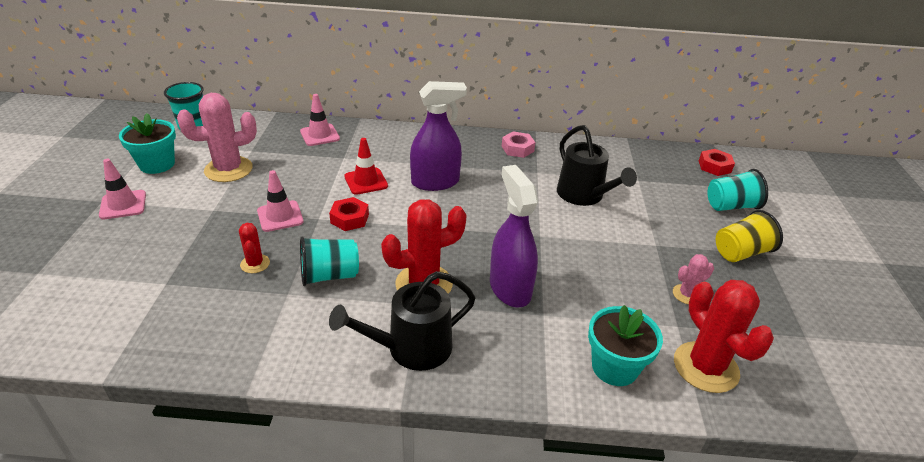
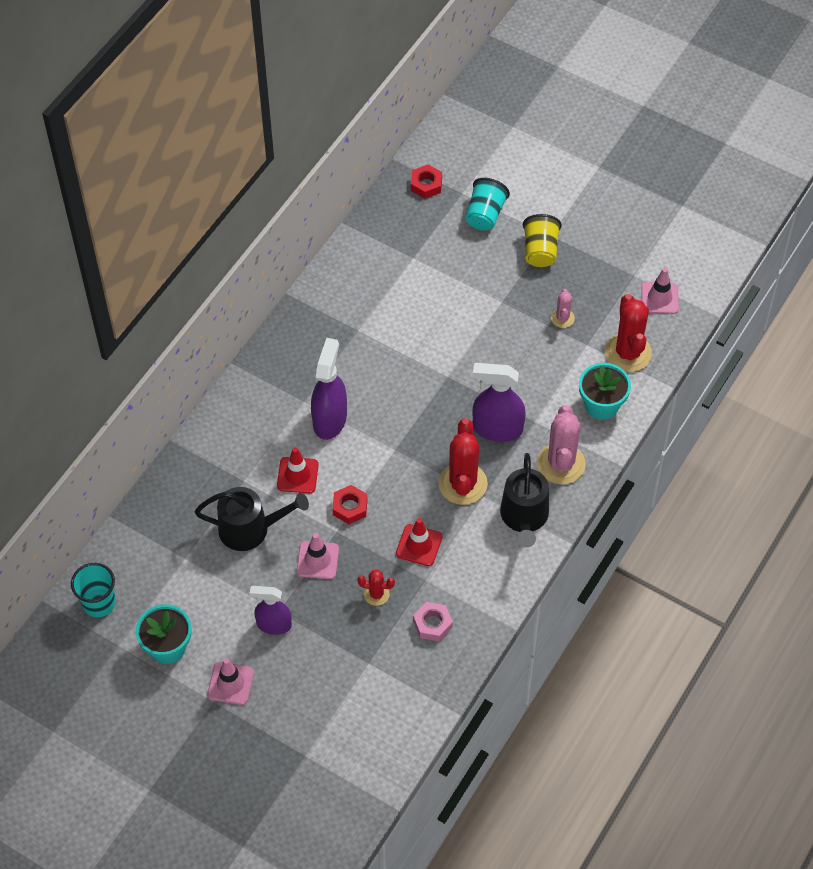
camera: 60 degrees left, 20 degrees up
pink cactus [177,93,257,182] -> pink cactus moved to [537,405,586,485]
pink traffic cone [300,94,340,146] -> pink traffic cone moved to [641,268,679,314]
turquoise cup [300,236,359,286] -> red traffic cone [396,518,442,566]
pink nut [501,132,535,158] -> pink nut moved to [413,602,453,641]
black watering can [557,125,637,206] -> black watering can moved to [195,487,309,551]
red cactus [674,280,774,393] -> red cactus turned 75 degrees clockwise [605,294,652,372]
none -> purple spray bottle [250,586,292,635]

